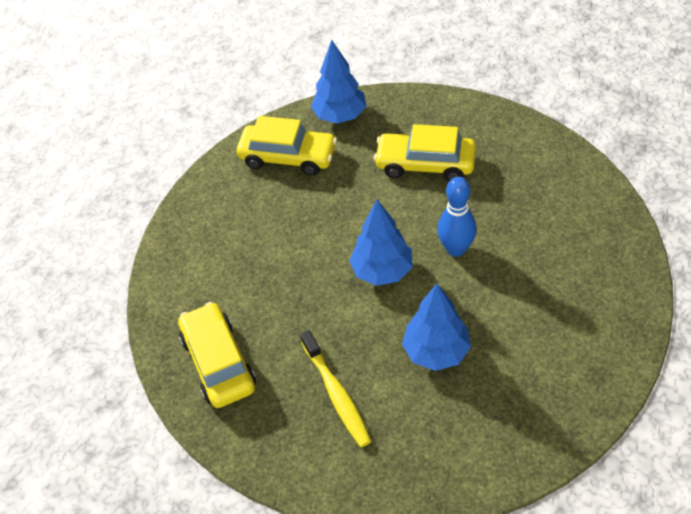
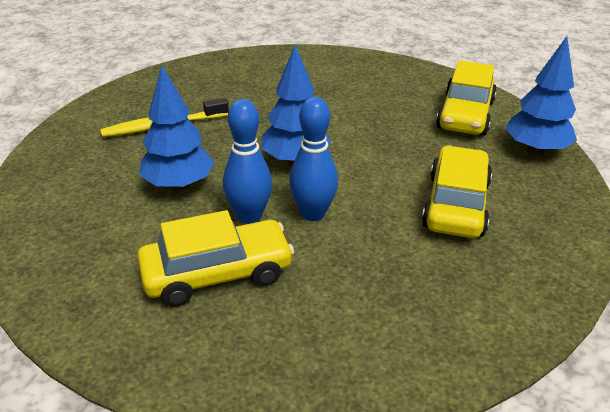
camera: 90 degrees right, 15 degrees down
yellow car [178,302,256,408] -> yellow car moved to [137,210,294,307]
none -> blue bowling pin [223,99,272,224]

